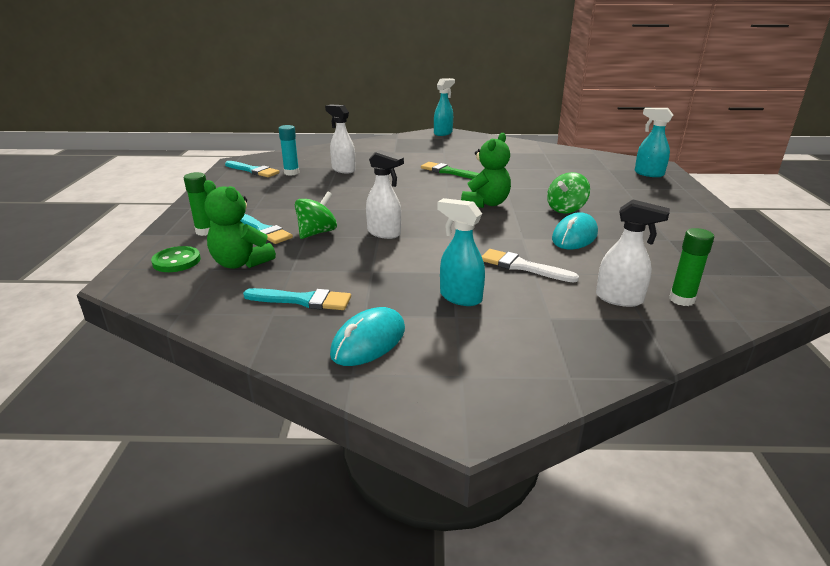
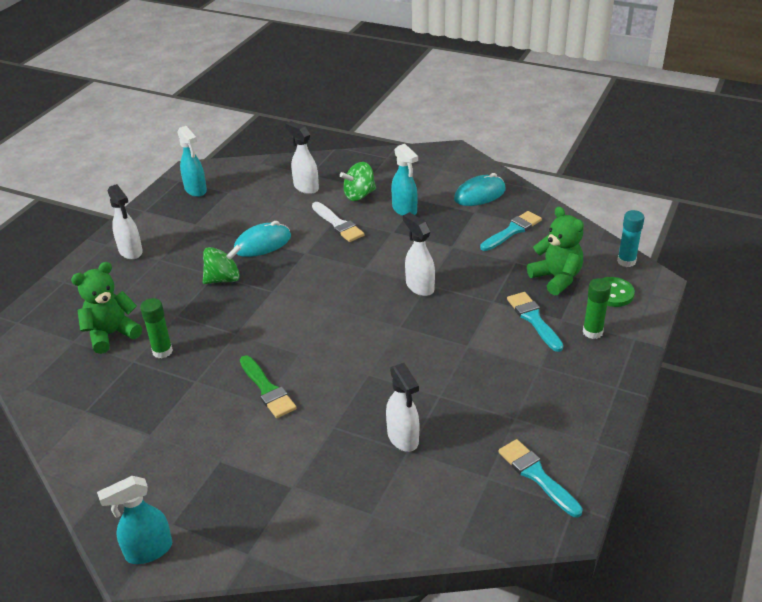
camera: 155 degrees left, 10 degrees up
turquoise brush [243,288,351,310] -> turquoise brush turned 105 degrees clockwise [480,211,542,251]
turquoise glue stick [279,125,299,175] -> turquoise glue stick moved to [617,210,645,267]
green spinning top [295,192,337,239] -> green spinning top moved to [340,162,376,201]
green teddy bear [461,133,511,208] -> green teddy bear moved to [71,262,142,354]
turquoise spray bottle [635,108,673,177] -> turquoise spray bottle moved to [177,126,207,197]
green glue stick [669,228,714,306] -> green glue stick moved to [140,298,173,358]
none -> white spray bottle [108,184,143,259]

